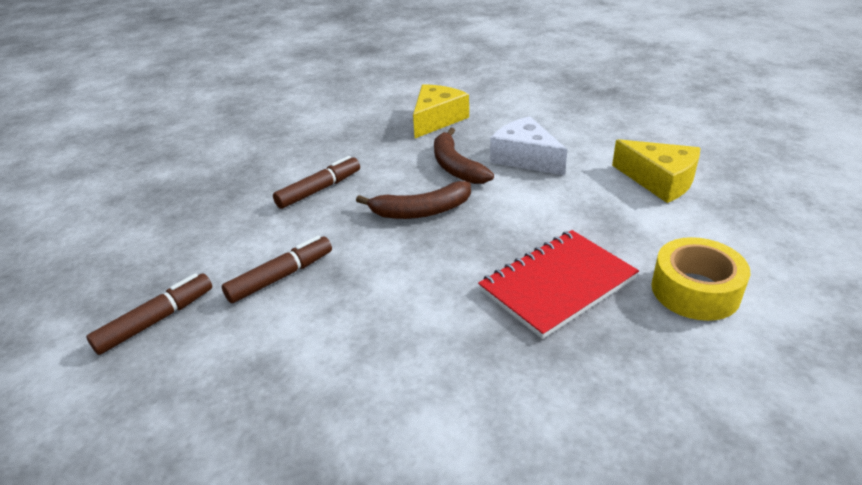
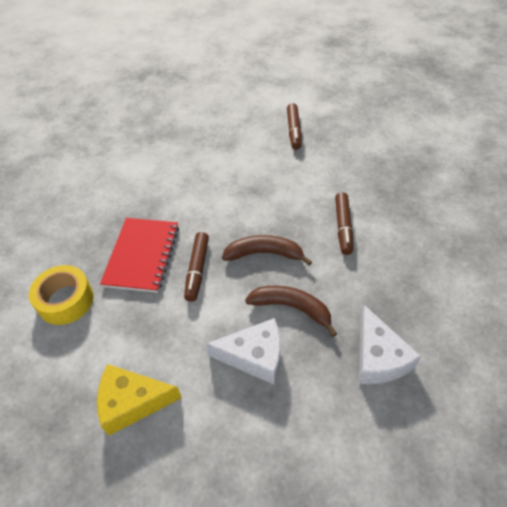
camera: 135 degrees right, 15 degrees up
brown marker [222,235,332,303] -> brown marker moved to [184,232,209,302]
brown banana [356,181,471,219] -> brown banana turned 60 degrees clockwise [222,235,312,266]
yellow cheese [413,84,469,138] -> white cheese [359,305,421,384]

